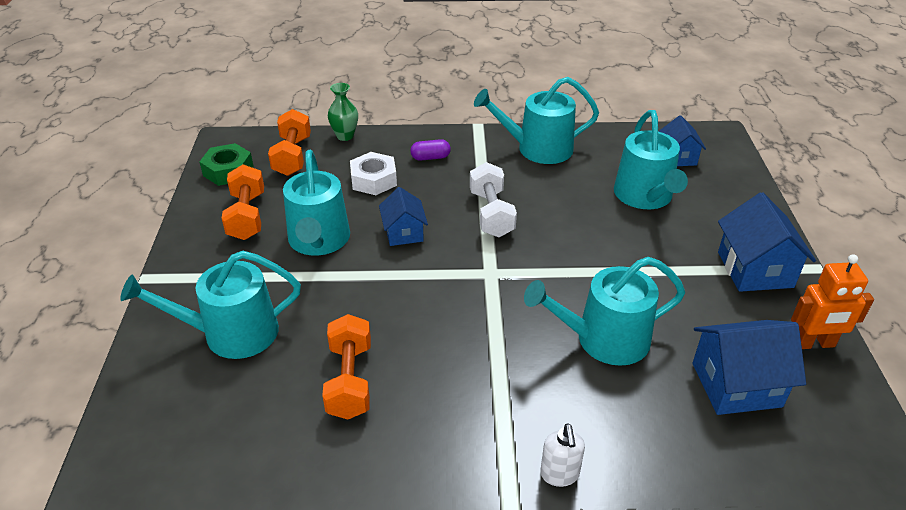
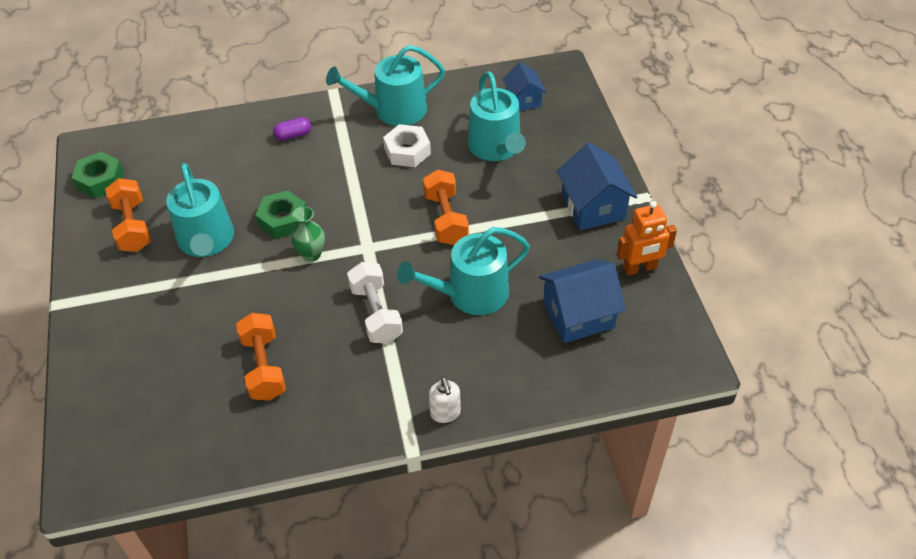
camera: 10 degrees left, 10 degrees up
turquoise watering can [120,251,301,359] -> none
orange dumbbell [268,109,311,176] -> orange dumbbell moved to [423,169,469,245]
green vase [328,83,358,141] -> green vase moved to [291,206,325,262]
white nut [350,152,397,195] -> white nut moved to [383,124,431,167]
blue house [379,187,428,246] -> green nut [256,191,306,239]
white dumbbell [470,162,517,237] -> white dumbbell moved to [347,262,403,343]

